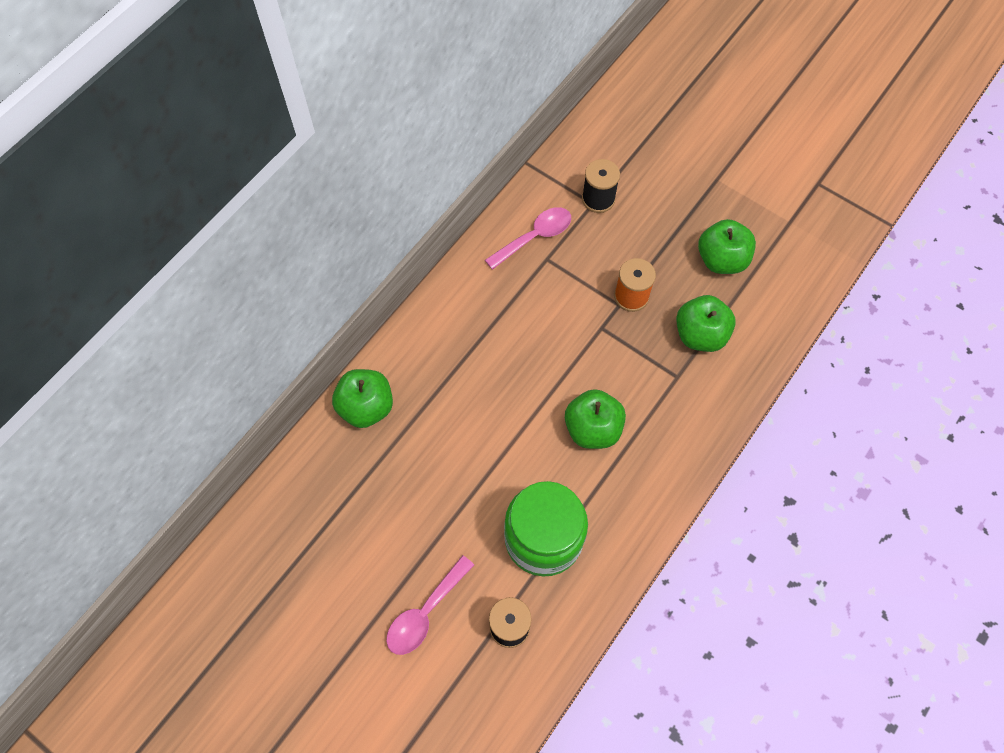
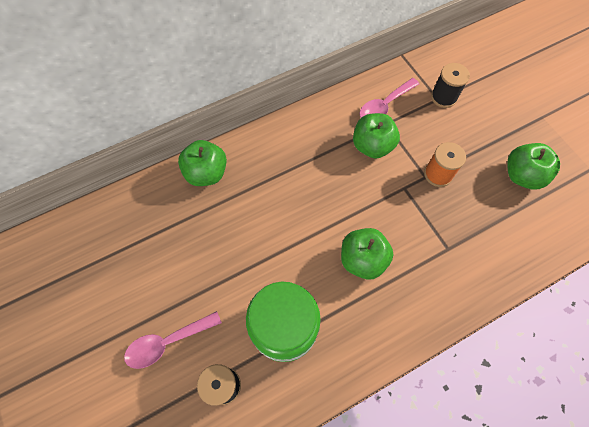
camera: 25 degrees right, 0 degrees up
pink spoon [485,207,571,270] -> pink spoon turned 150 degrees clockwise [359,78,419,118]
green apple [676,295,736,352] -> green apple moved to [353,113,400,159]

